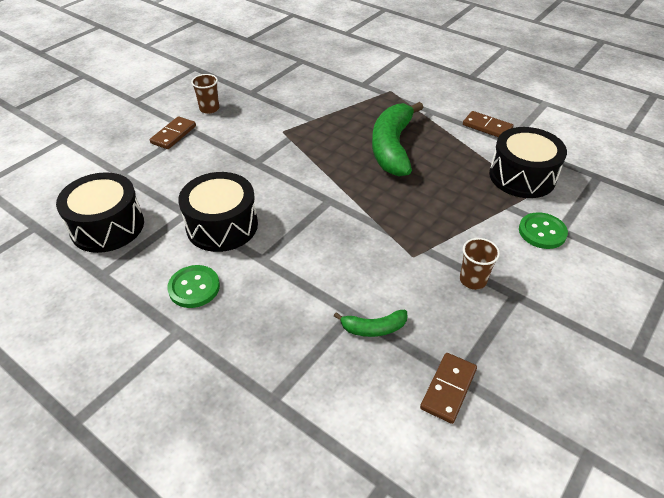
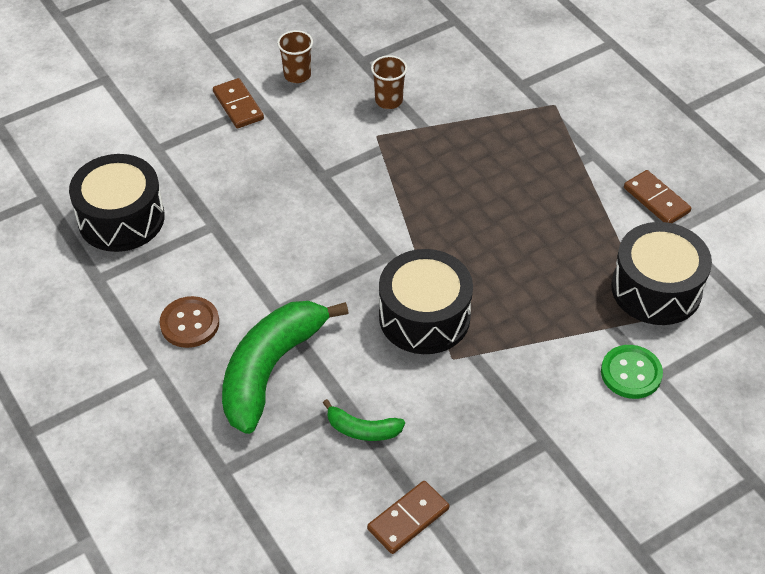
camera: 20 degrees right, 5 degrees up
brown domino [150,116,196,149] -> brown domino turned 75 degrees counterclockwise [213,78,264,129]
green button [167,265,220,308] -> brown button [160,296,219,348]
black drum [178,172,258,252] -> black drum moved to [379,249,473,354]
green banana [372,102,423,176] -> green banana moved to [222,301,348,434]
brown cup [460,238,500,290] -> brown cup moved to [371,55,407,109]

